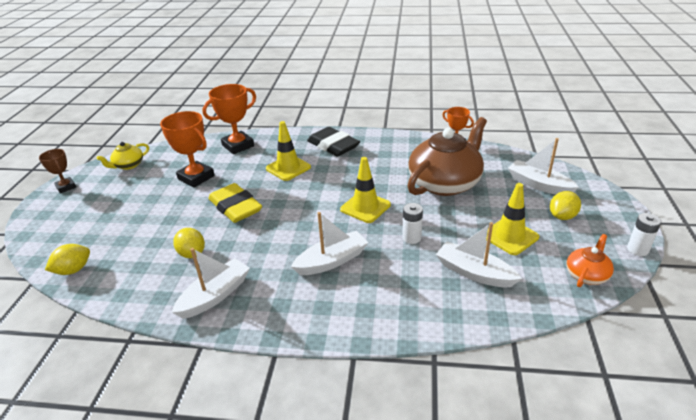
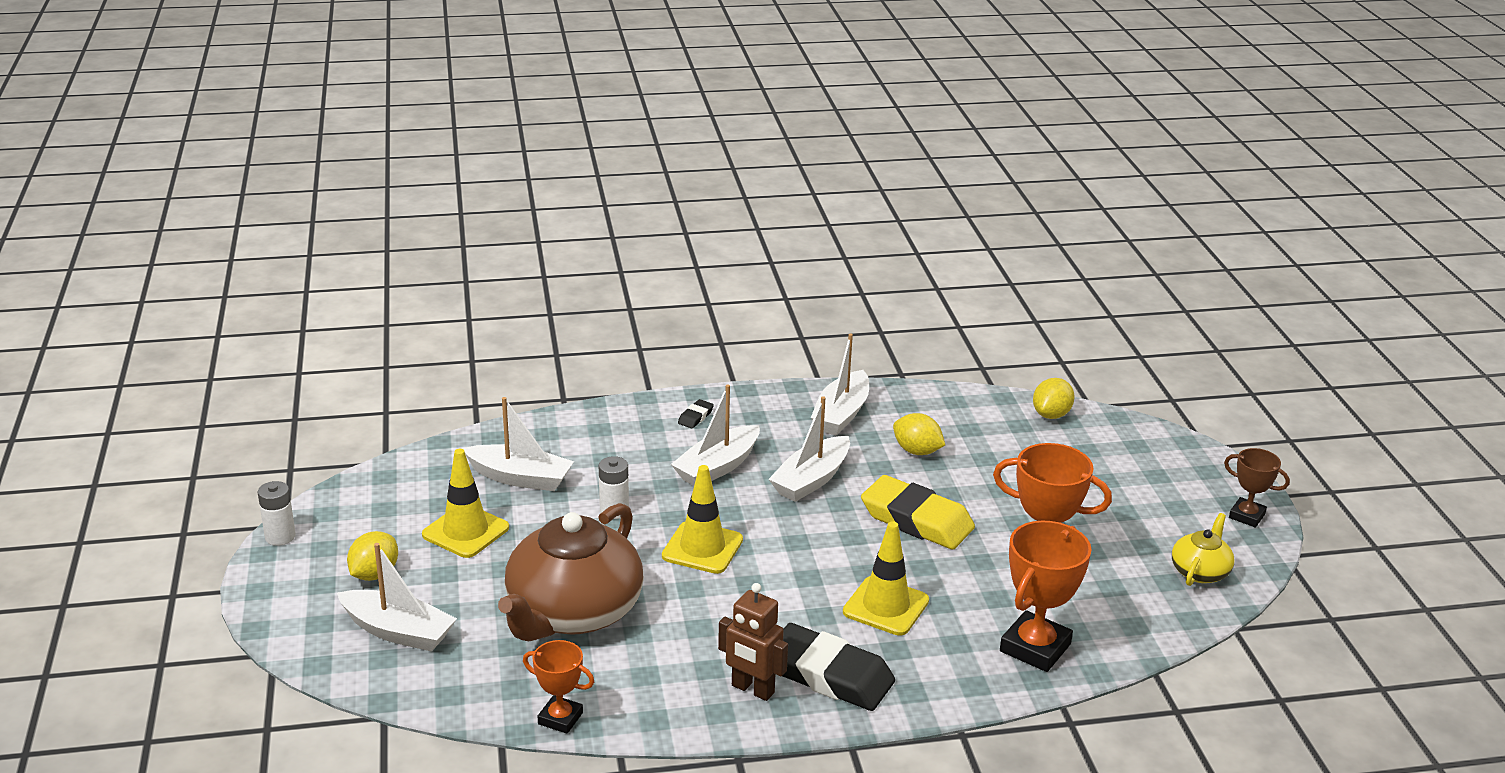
camera: 160 degrees right, 5 degrees down
orange teapot [567,234,614,287] -> none
none -> black eraser [678,399,714,429]
none -> brown robot [718,583,788,701]
none -> white boat [768,396,850,502]

